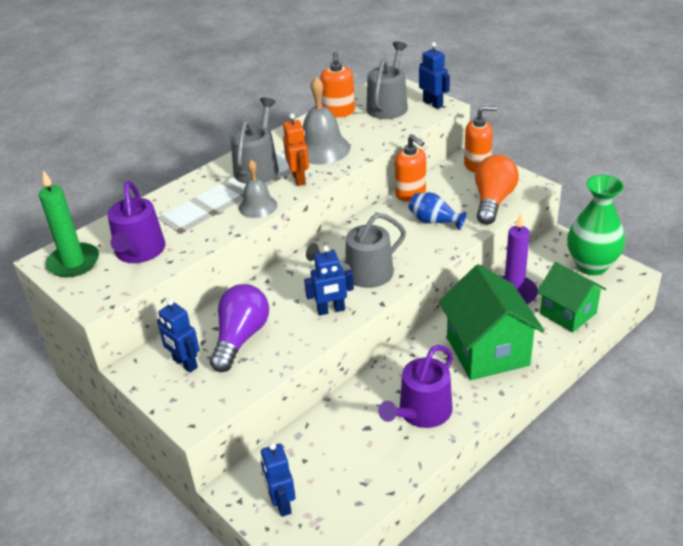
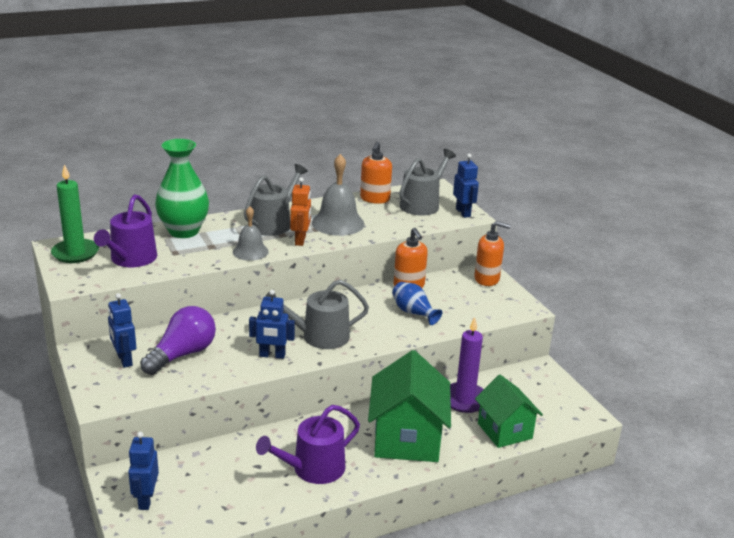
camera: 15 degrees right, 10 degrees down
orange light bulb [475,155,519,224] -> none
green vase [567,175,625,275] -> green vase moved to [155,139,209,238]

